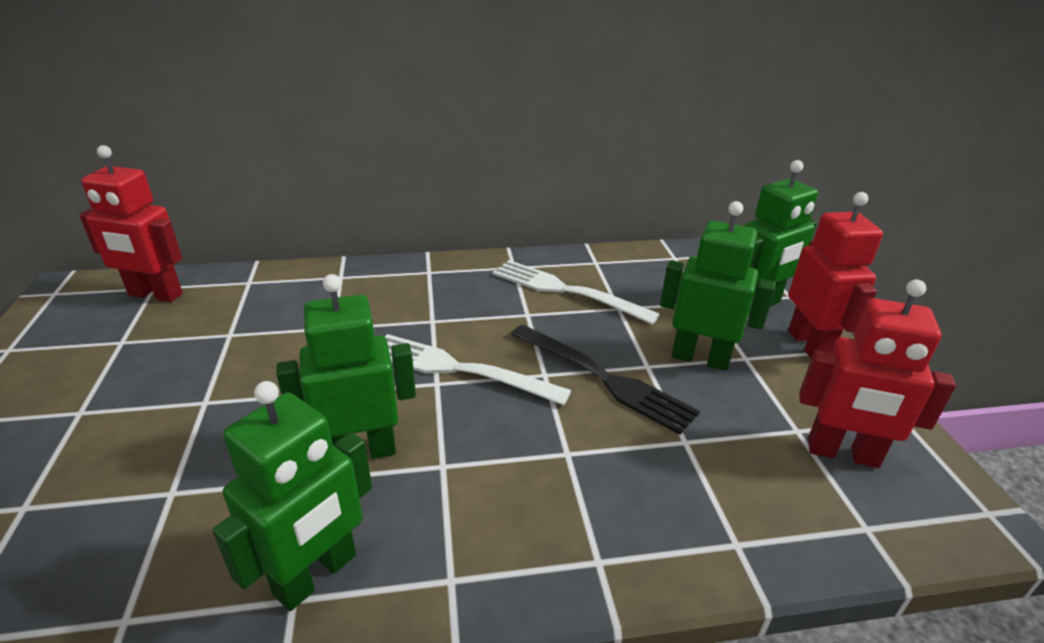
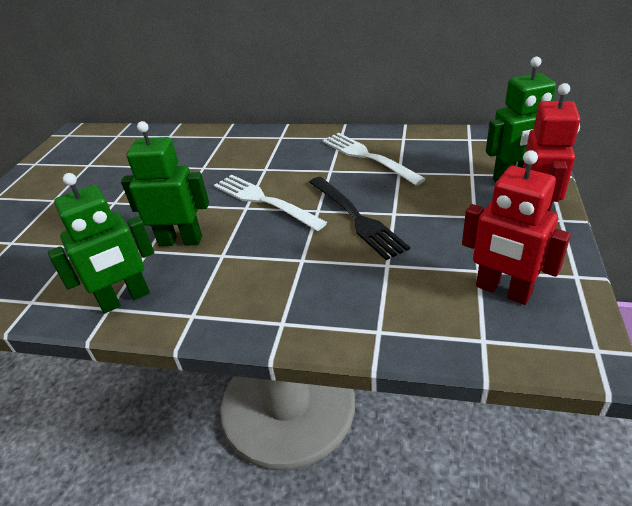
camera: 25 degrees right, 5 degrees up
red robot [79,145,183,302] -> none
green robot [660,201,776,371] -> none

